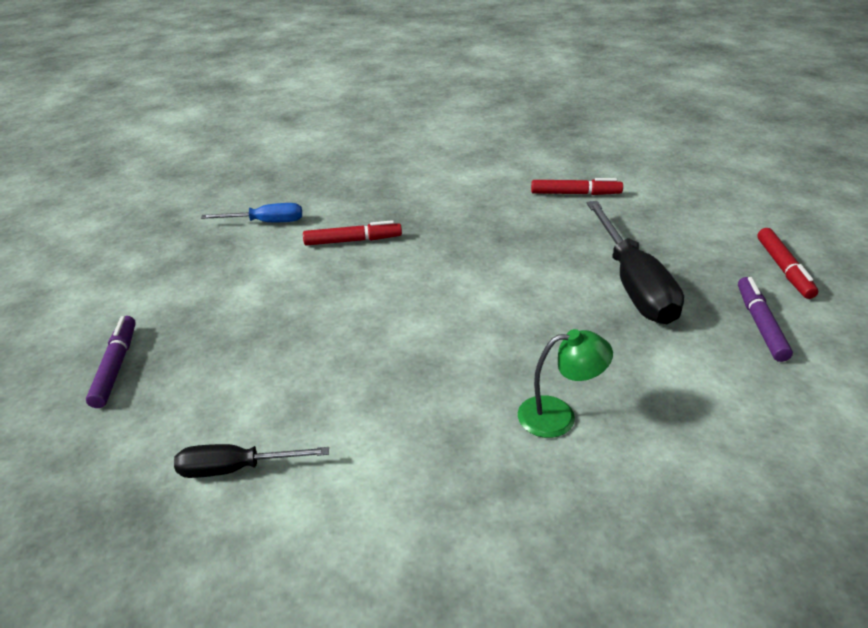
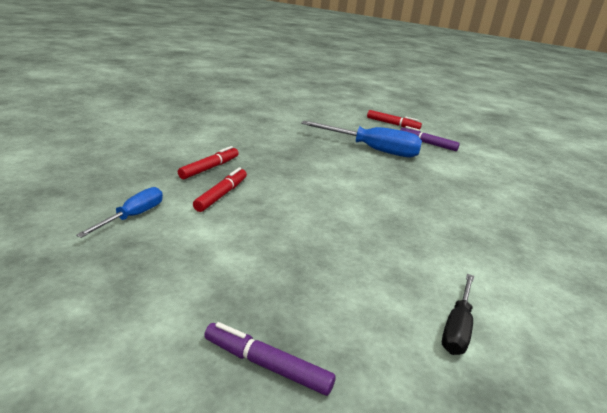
camera: 65 degrees left, 10 degrees down
green lamp [518,329,613,438] -> none
red marker [531,178,623,195] -> red marker moved to [178,146,239,179]
black screwdriver [587,201,684,324] -> blue screwdriver [301,121,422,157]

